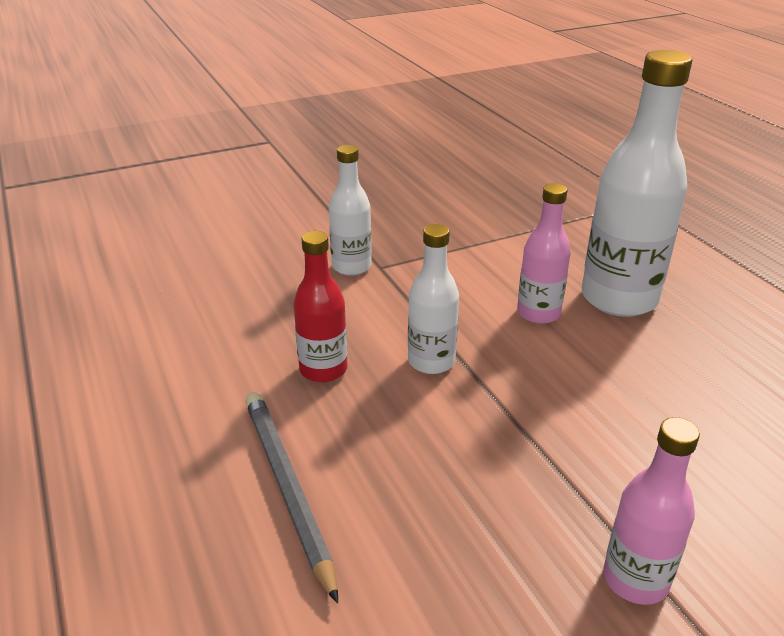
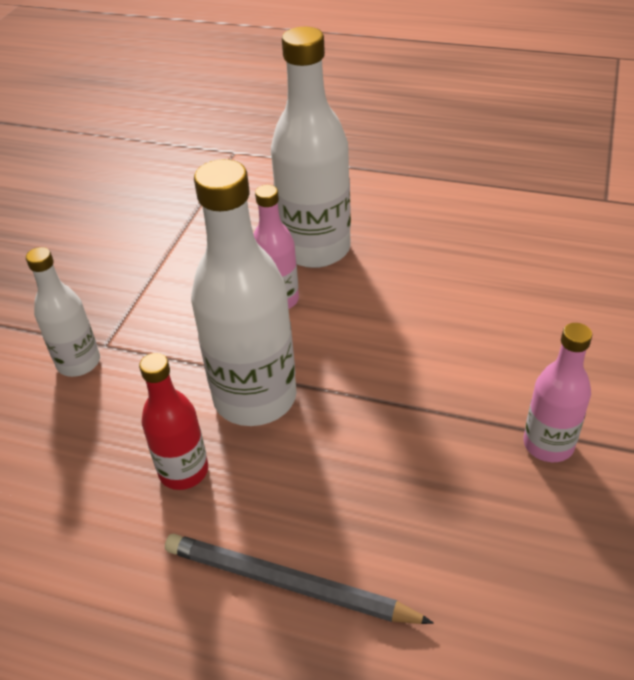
camera: 45 degrees left, 10 degrees up
white bottle [408,224,459,374] -> white bottle [191,159,297,426], size x1.79

